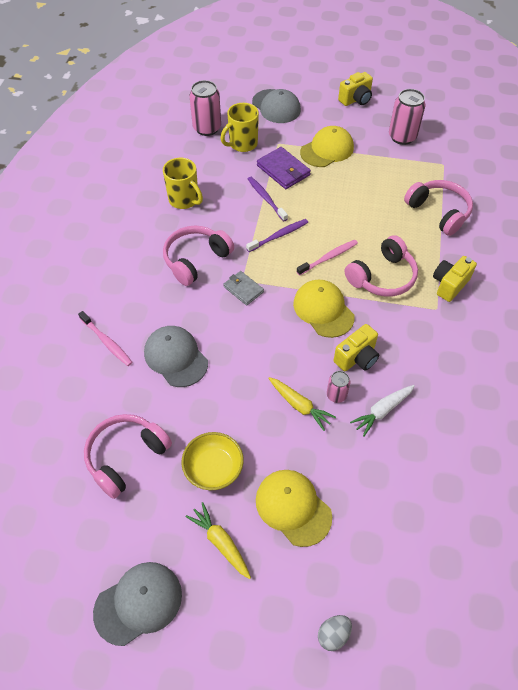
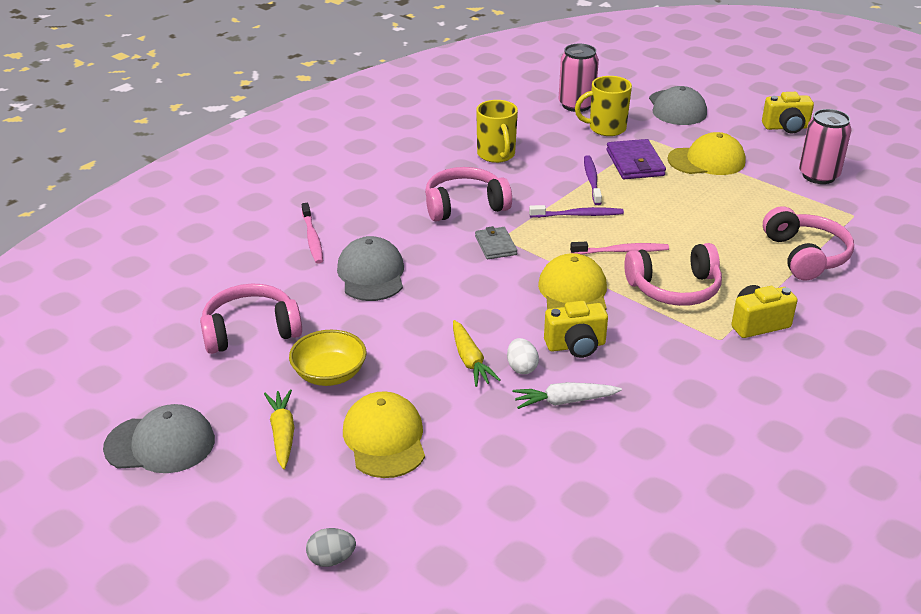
camera: 30 degrees right, 20 degrees down
pink can [327,371,350,403] -> white egg [507,338,539,374]

